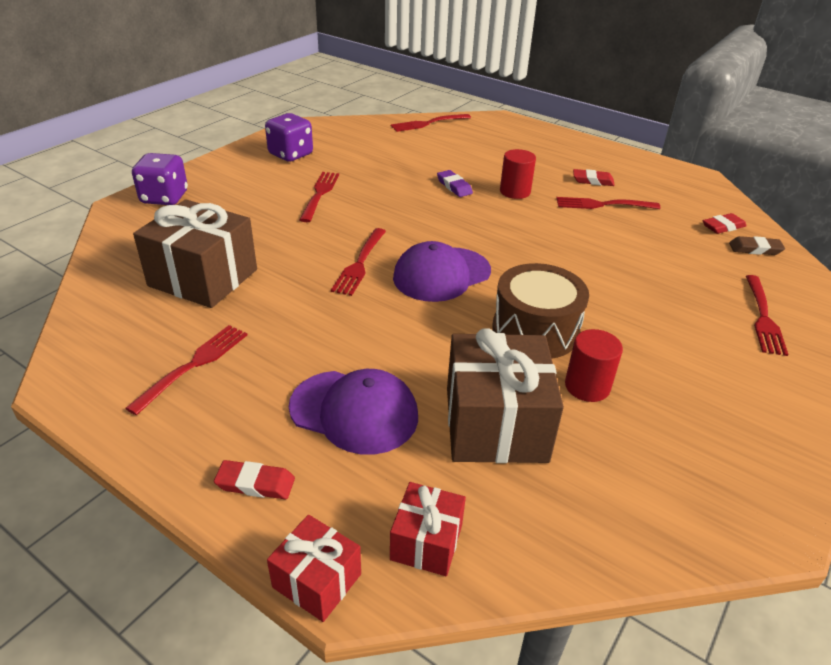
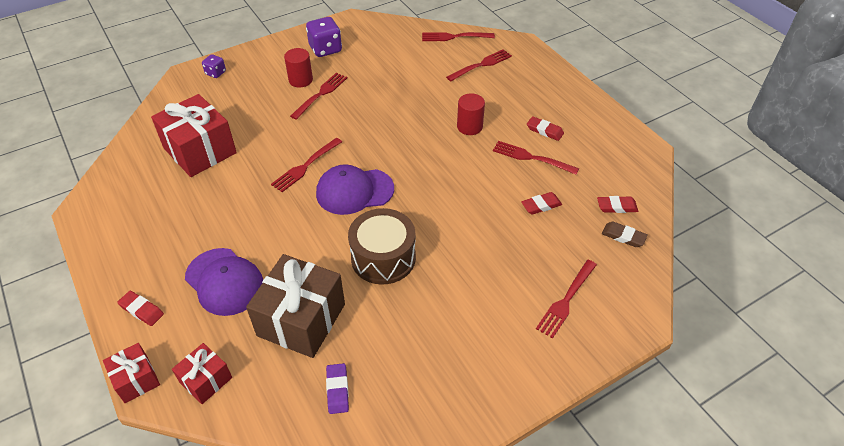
camera: 25 degrees right, 10 degrees up
red fork [125,325,248,415] -> red fork moved to [446,49,512,81]
purple dice [132,153,188,205] -> purple dice [202,54,226,78], size x0.57
brown gift [133,199,257,308] -> red gift [151,94,237,177]
purple eraser [437,170,473,197] -> purple eraser moved to [326,363,349,414]
red cylinder [565,329,623,402] -> red cylinder moved to [284,48,313,88]
none -> red eraser [521,192,562,215]

